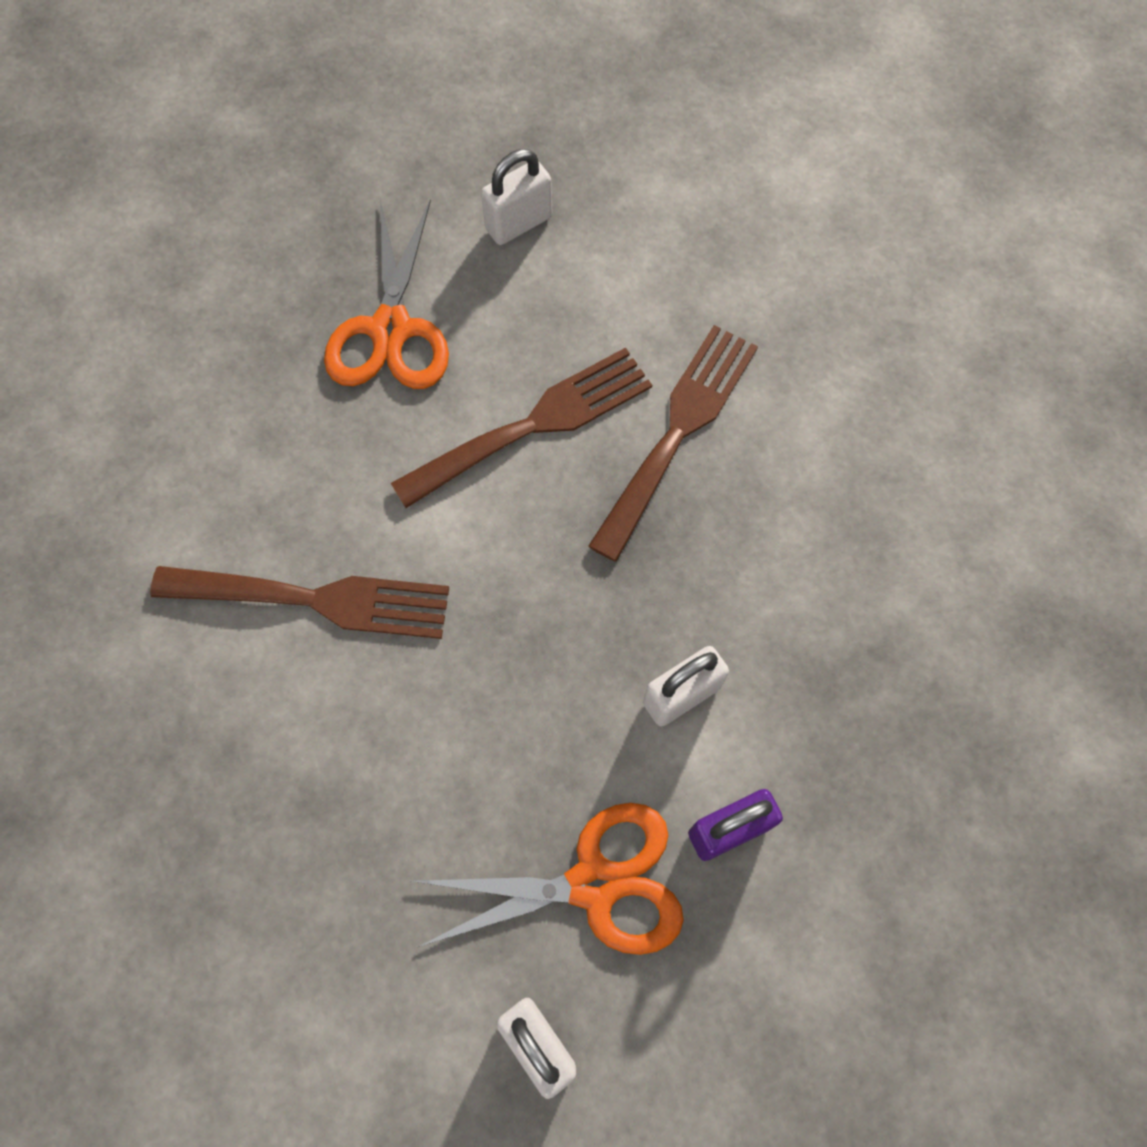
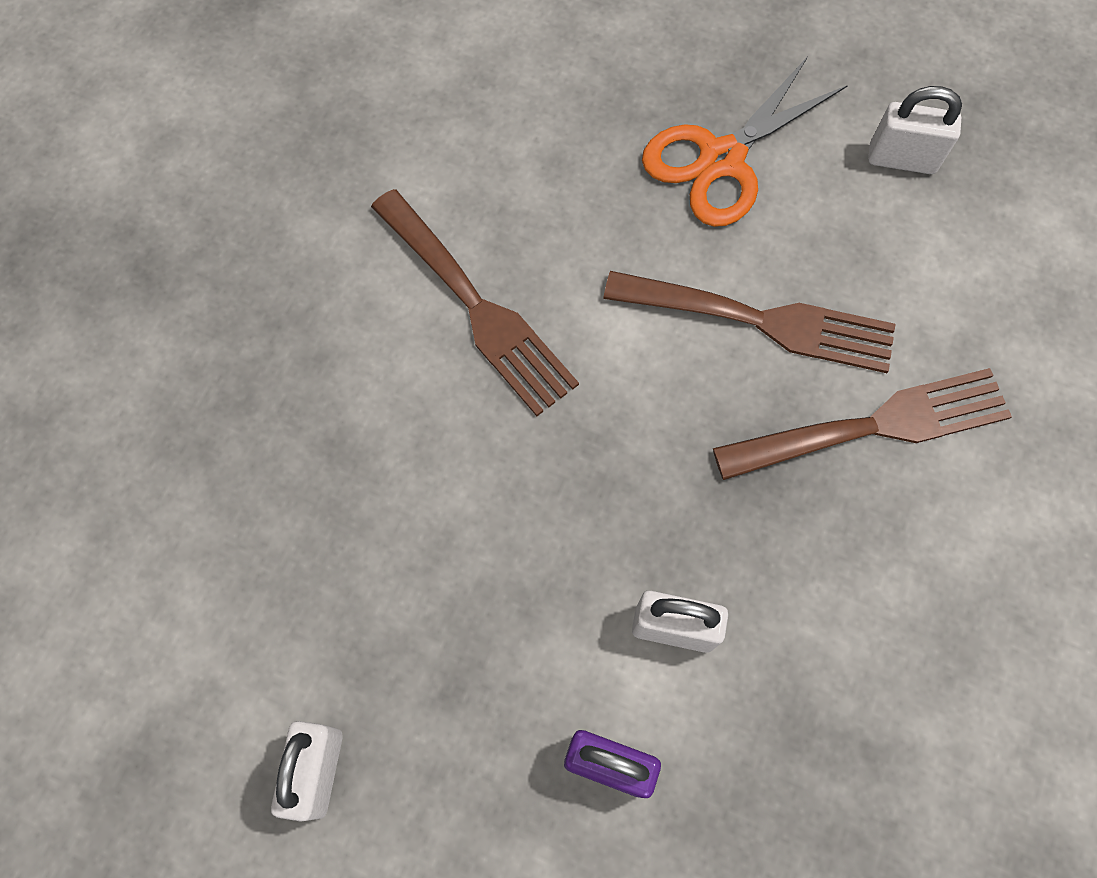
camera: 45 degrees right, 0 degrees up
orange scissors [412,803,684,955] -> none

